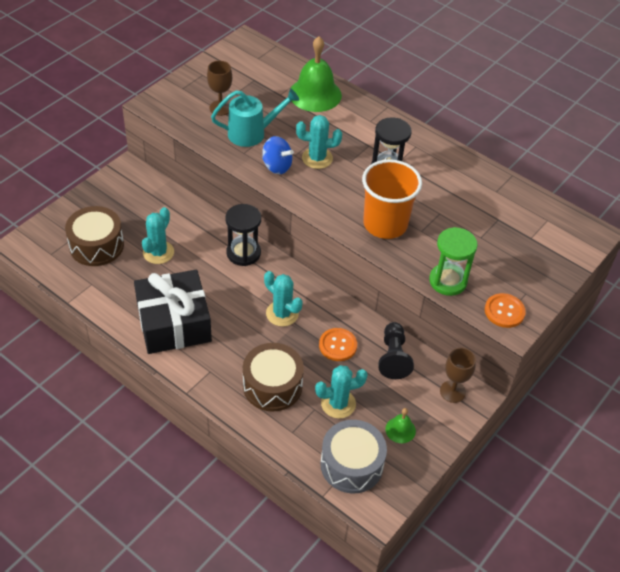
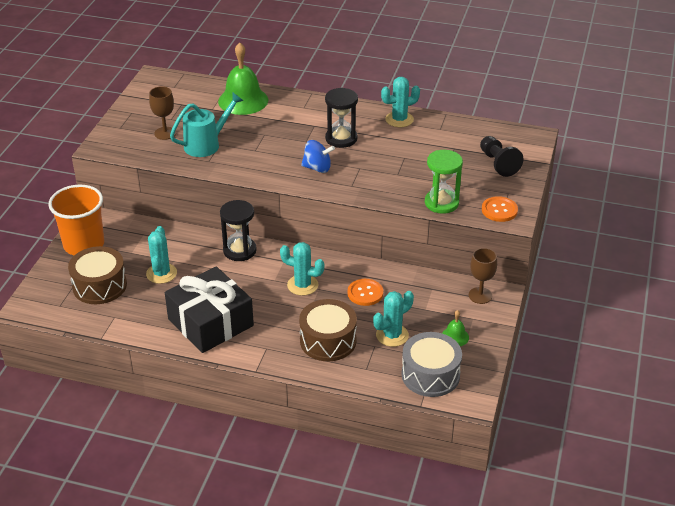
camera: 20 degrees left, 10 degrees down
blue spinning top [262,136,294,174] -> blue spinning top moved to [301,140,335,173]
turquoise cactus [296,115,342,169] -> turquoise cactus moved to [381,77,420,127]
orange cup [362,159,422,239] -> orange cup moved to [48,185,104,255]
black pawn [378,322,414,379] -> black pawn moved to [480,136,523,177]

